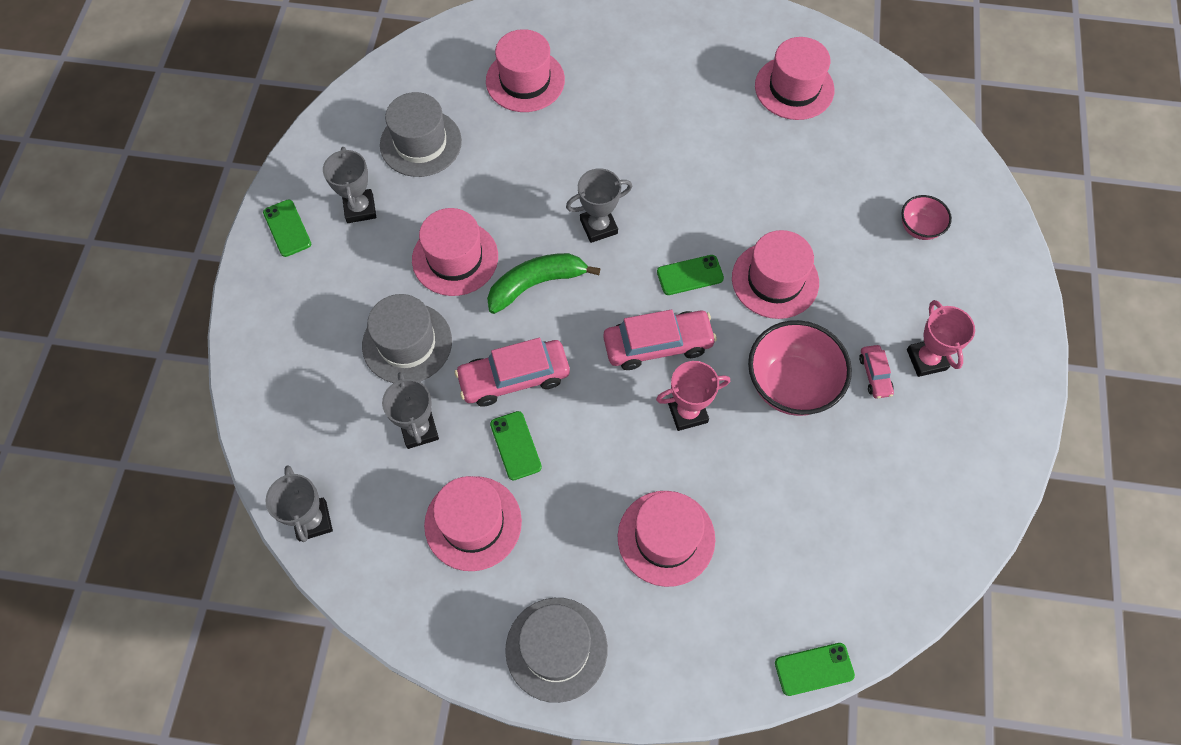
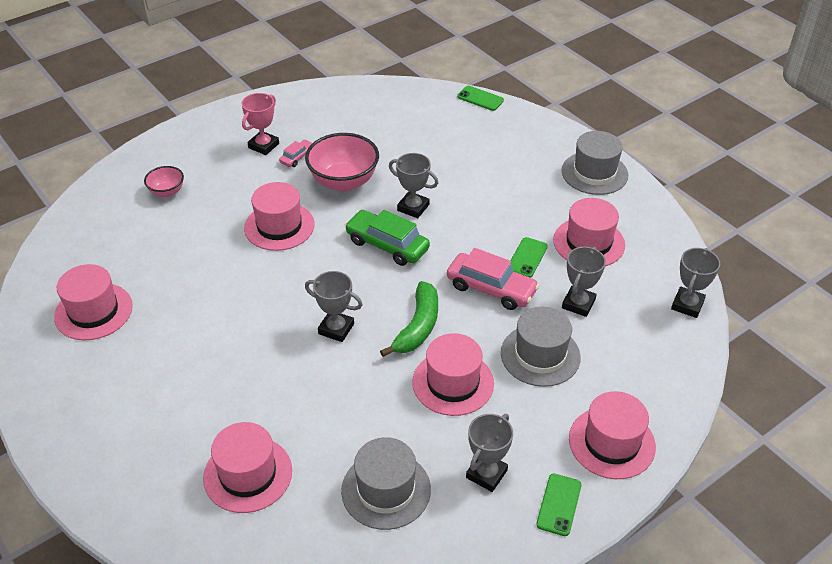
camera: 135 degrees left, 20 degrees down
green banana [487,253,601,314] -> green banana turned 90 degrees counterclockwise [380,281,438,357]
pink car [603,310,717,370] -> green car [345,210,430,266]
pink hat [618,491,715,587] -> pink hat moved to [569,391,656,479]
pink trophy [656,361,730,431] -> grey trophy [389,153,438,218]
green phone [657,255,724,295] -> none

